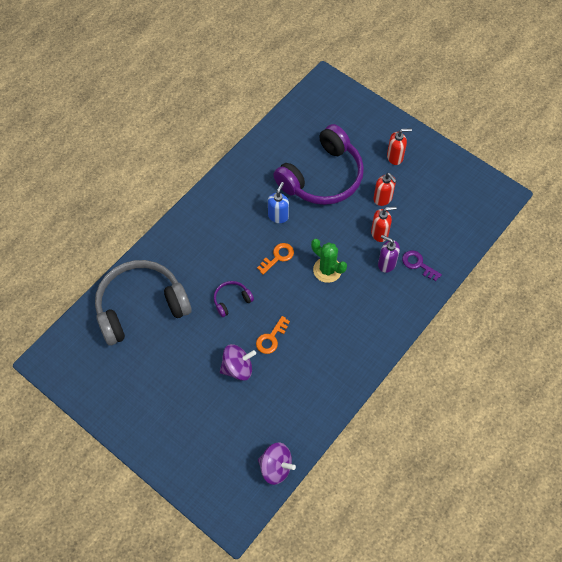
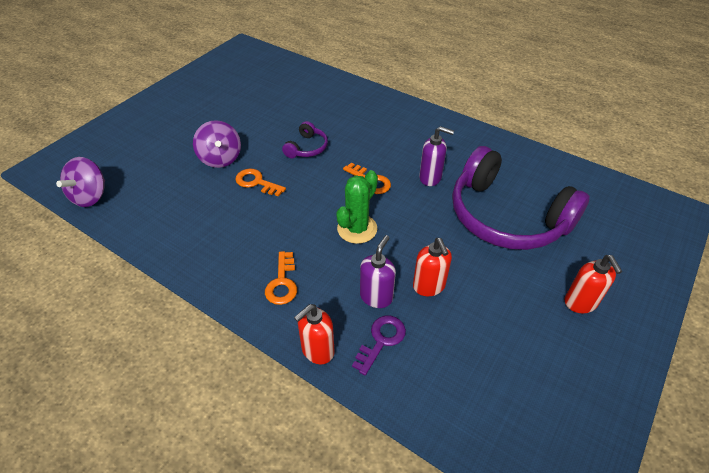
camera: 85 degrees right, 15 degrees down
grey headphones [95,260,192,345] -> none
purple headphones [214,281,254,317] -> purple headphones turned 60 degrees clockwise [282,121,328,158]
blue soap dispenser [268,182,289,223] -> purple soap dispenser [419,126,454,186]
red soap dispenser [373,173,396,206] -> red soap dispenser moved to [294,304,335,364]
none -> orange key [265,251,297,305]

